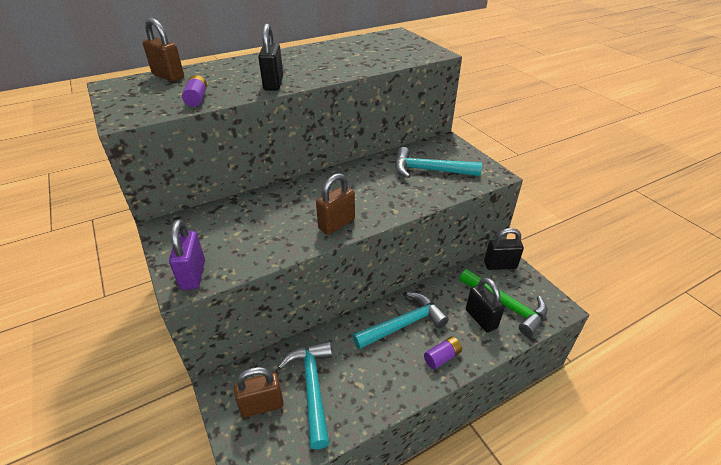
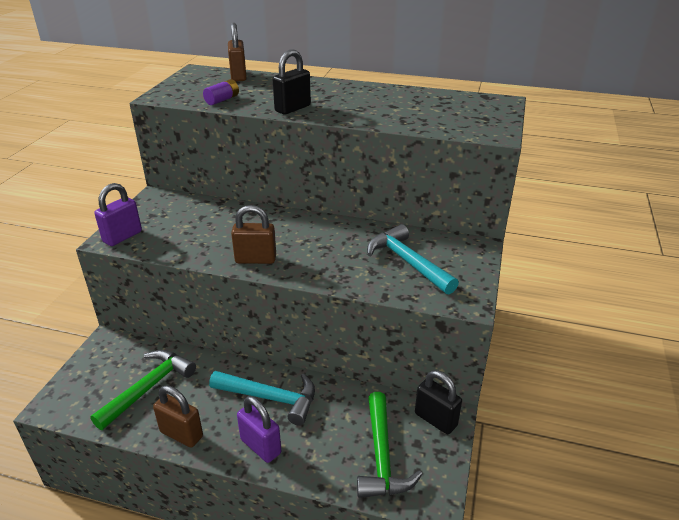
camera: 45 degrees right, 5 degrees down
brown padlock [234,367,284,418] -> brown padlock moved to [153,385,203,447]
turquoise hammer [278,341,332,449] -> green hammer [90,350,196,430]
purple battery [424,336,462,369] -> purple padlock [237,396,281,463]
black padlock [466,277,505,333] -> none

